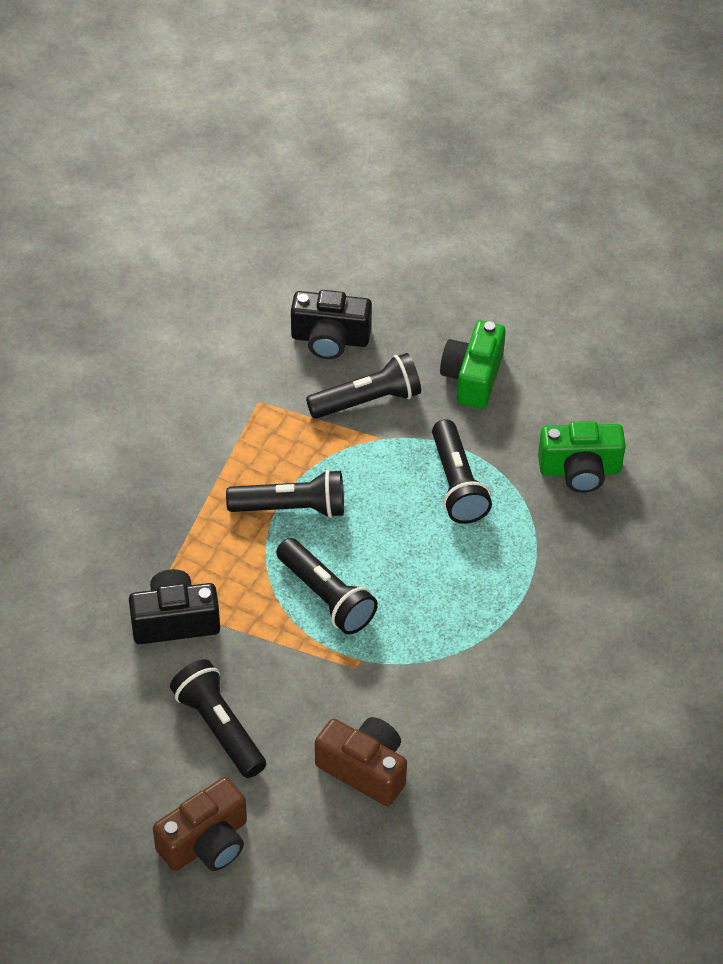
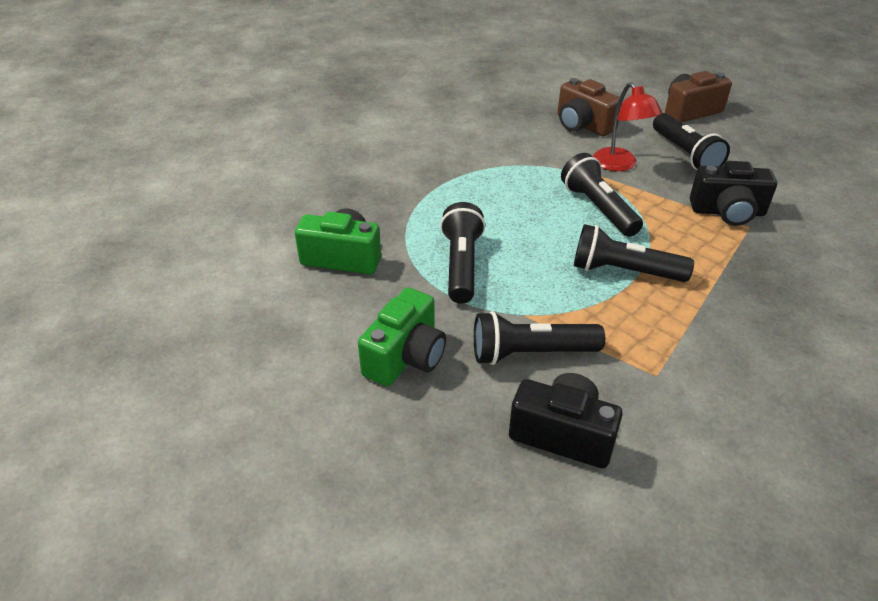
camera: 165 degrees left, 10 degrees down
none -> red lamp [593,82,662,171]

